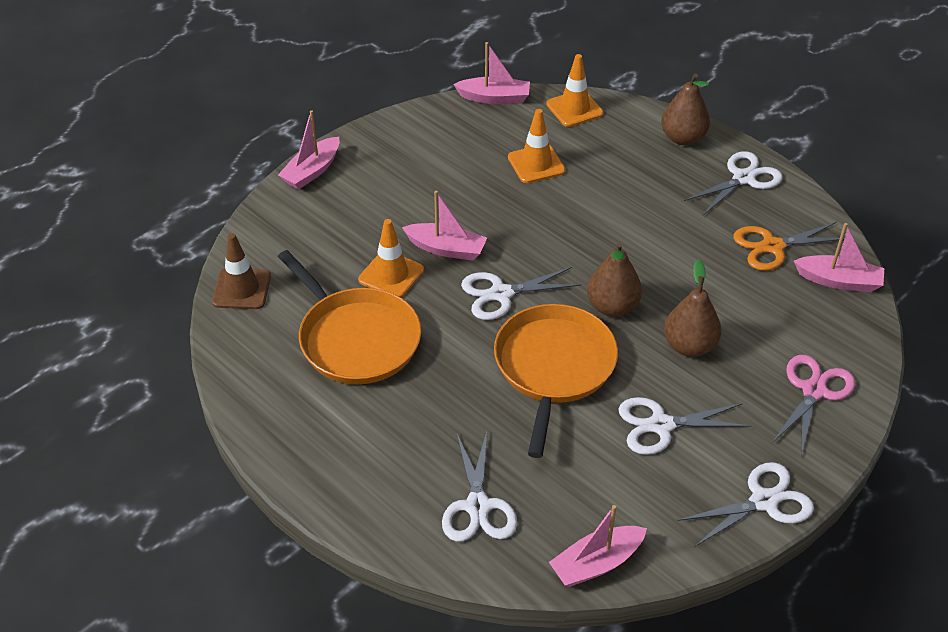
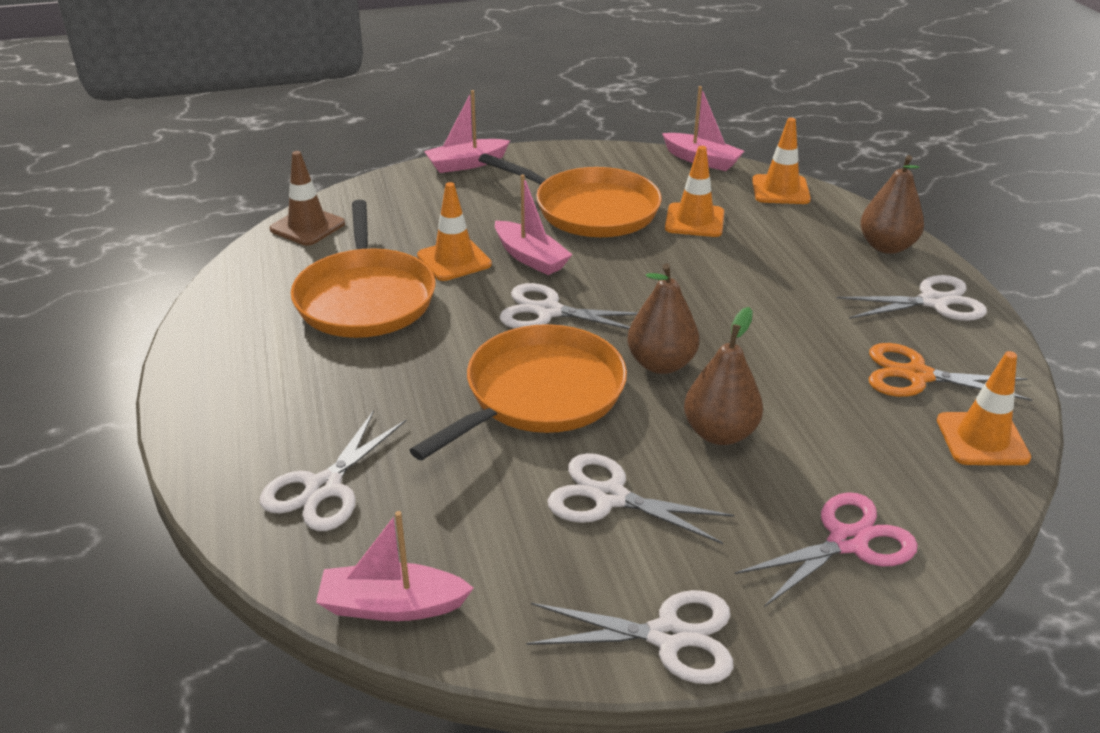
camera: 30 degrees right, 10 degrees down
pink boat [794,223,884,292] -> orange traffic cone [937,351,1031,465]
none -> orange pan [479,153,662,237]

